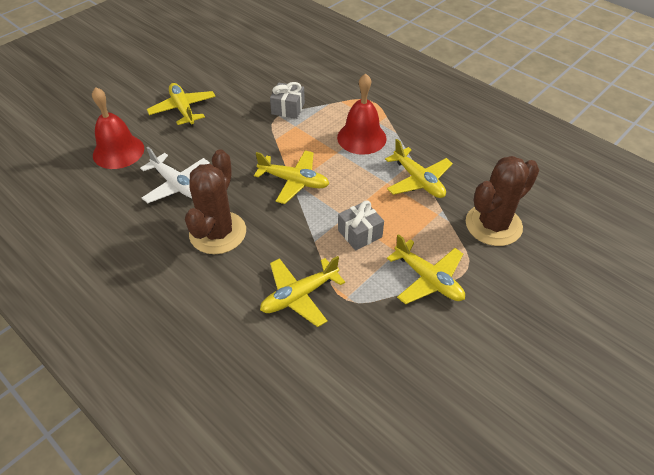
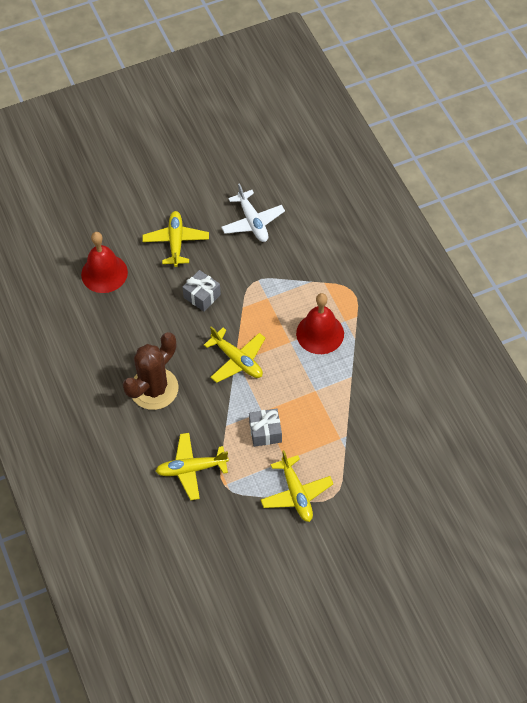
camera: 25 degrees right, 10 degrees up
white plane [140,147,210,203] -> white plane moved to [221,183,285,242]
grey gift [270,82,305,119] -> grey gift moved to [182,270,221,312]
yellow plane [385,139,453,198] -> none
brown cactus [466,156,539,246] -> none

